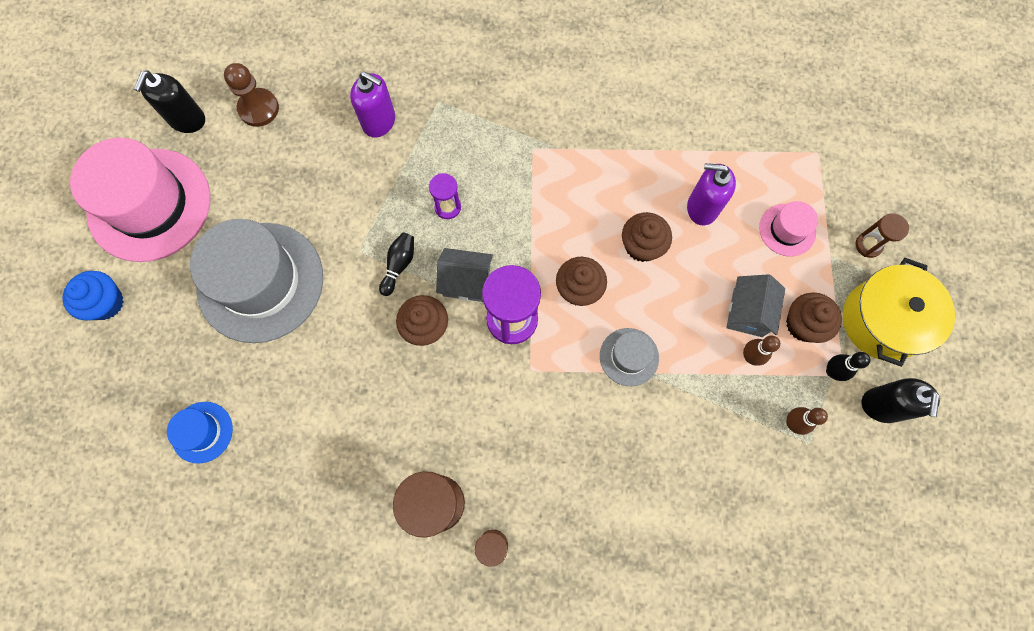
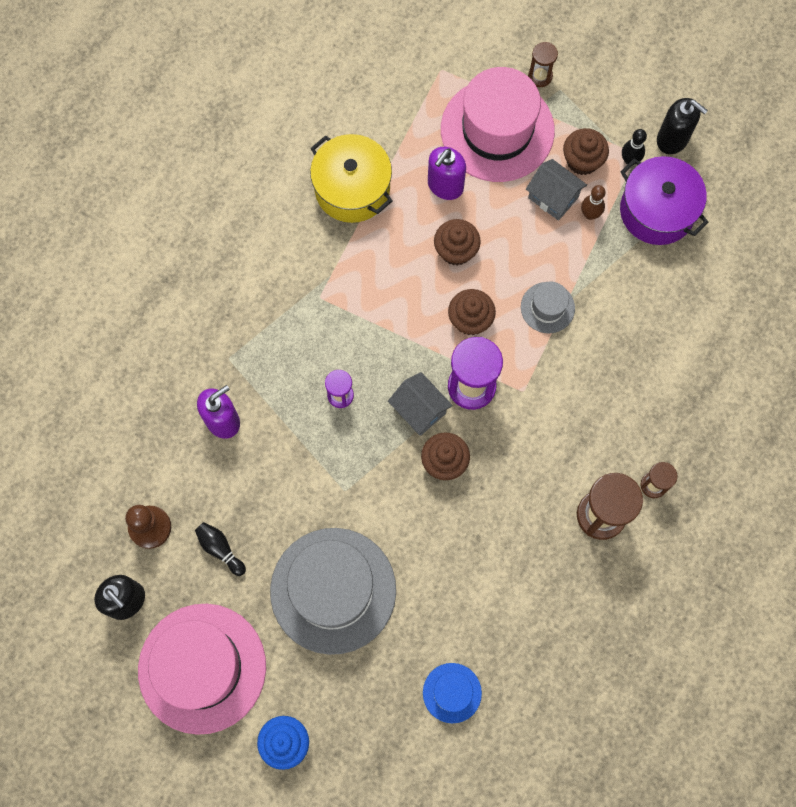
camera: 65 degrees left, 0 degrees up
black bowling pin [379,232,414,296] -> black bowling pin moved to [195,522,246,576]
grey house [436,248,493,302] -> grey house turned 75 degrees counterclockwise [388,372,453,436]
pink hat [759,201,818,256] -> pink hat [441,67,555,182], size x2.18
brown bowling pin [786,407,828,435] -> purple pot [620,156,708,245]
yellow pot [843,258,955,367] -> yellow pot moved to [310,134,392,223]

